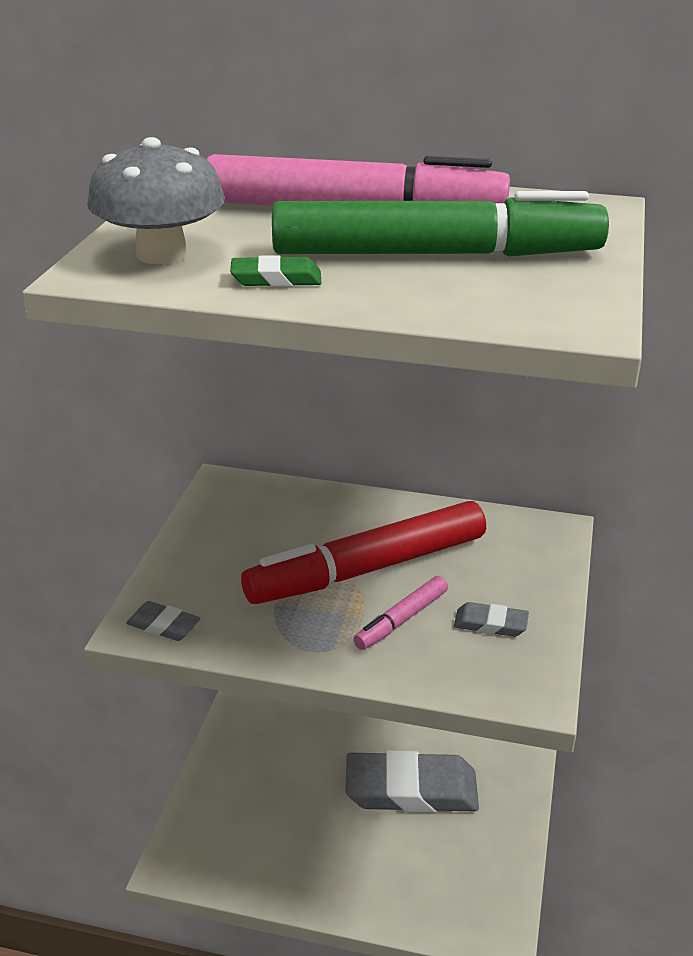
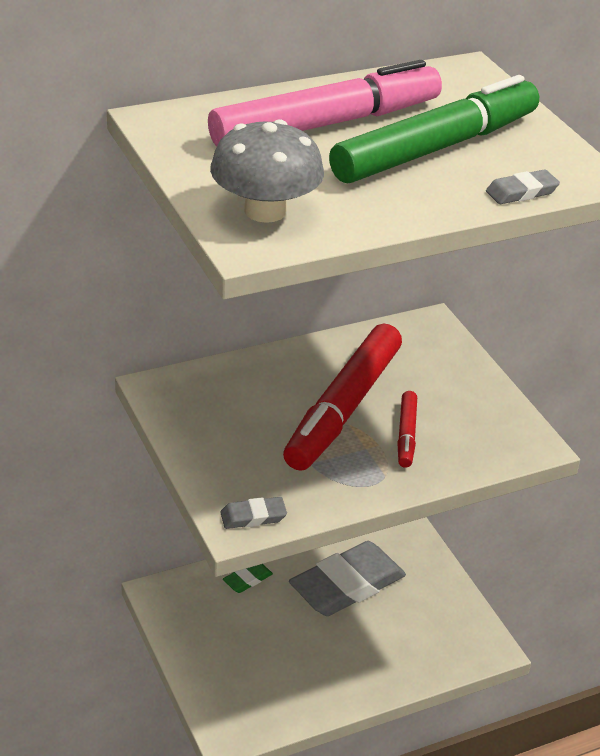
camera: 40 degrees left, 5 degrees up
green eraser [230,255,322,287] -> green eraser moved to [223,564,273,593]
pink marker [353,576,448,650] -> red marker [397,391,417,468]
grey eraser [454,602,529,637] -> grey eraser moved to [486,169,560,204]

